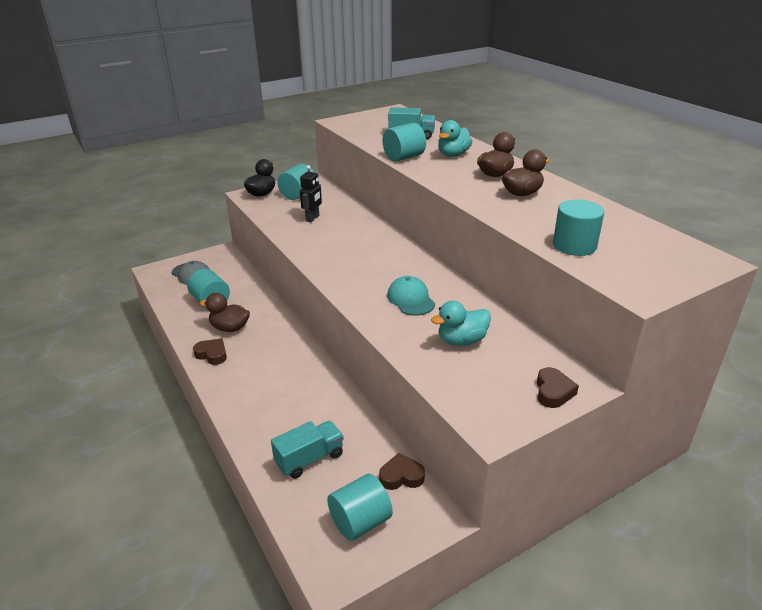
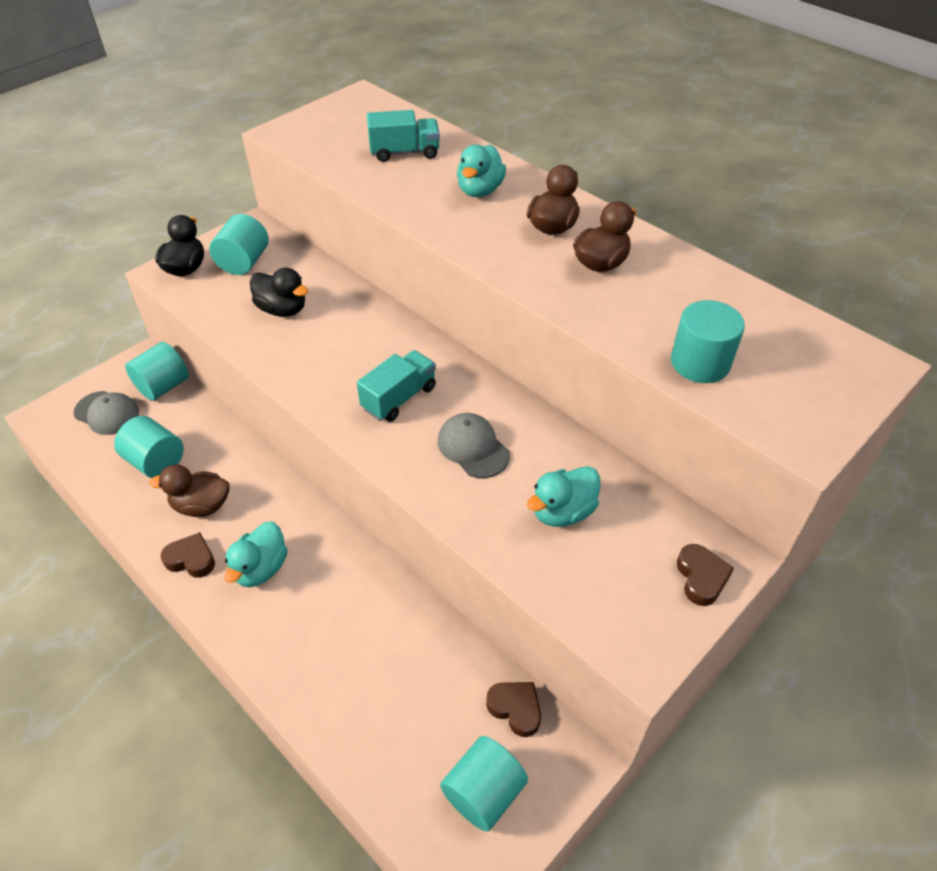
camera: 15 degrees left, 15 degrees up
turquoise truck [271,421,344,479] -> turquoise truck moved to [357,350,436,422]
black robot [300,165,322,222] -> black duck [250,268,308,317]
brown heart [379,453,425,490] -> brown heart turned 60 degrees clockwise [486,682,541,737]
turquoise cylinder [383,123,426,162] -> turquoise cylinder moved to [125,342,189,401]
turquoise cap [387,276,435,316] -> grey cap [438,413,510,478]
none -> turquoise duck [225,522,288,587]

